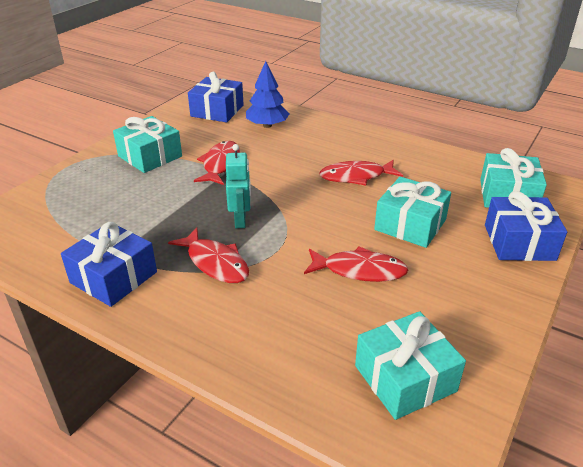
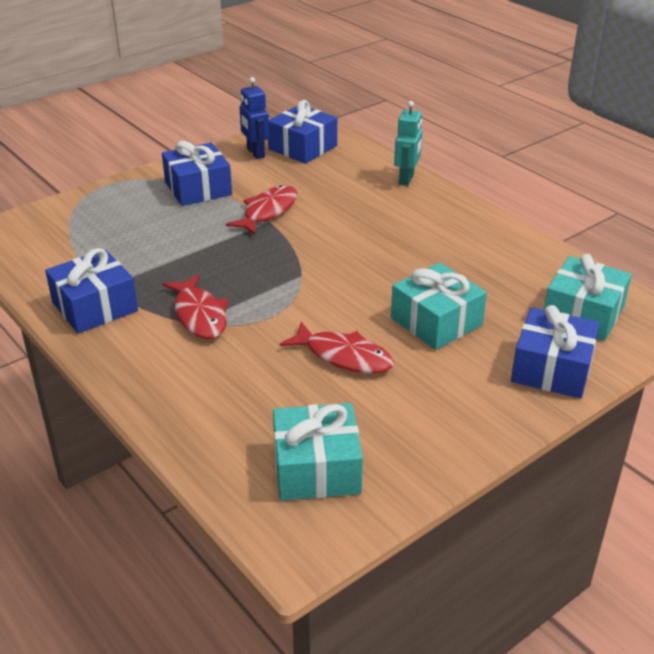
camera: 20 degrees right, 0 degrees up
turquoise gift [113,116,182,173] -> blue gift [162,141,232,206]
turquoise robot [226,144,251,228] -> turquoise robot moved to [394,101,422,186]
blue tree [246,61,289,128] -> none
red fish [319,160,403,186] -> none
none -> blue robot [239,77,269,159]

